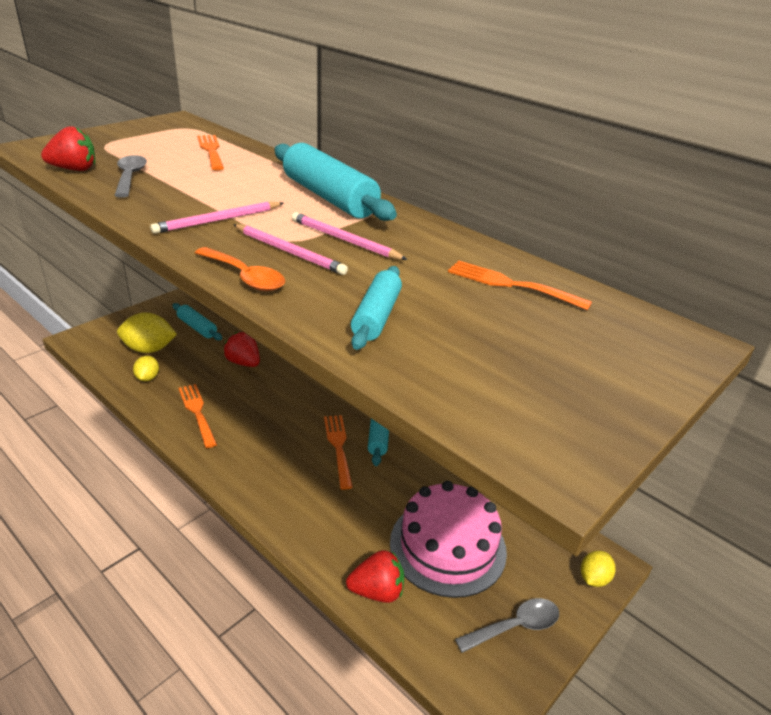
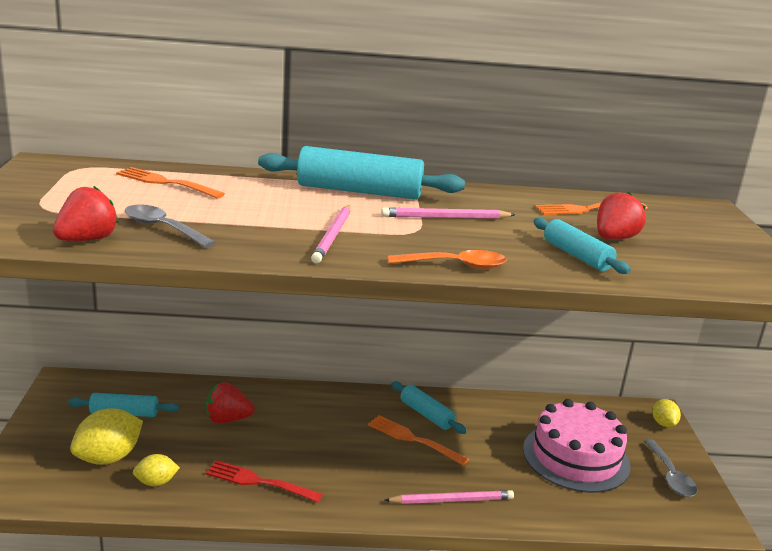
camera: 45 degrees left, 10 degrees down
yellow lemon [133,356,159,381] -> yellow lemon turned 60 degrees counterclockwise [133,454,180,486]
orange fork [178,384,217,448] -> red fork [206,460,323,502]
pink pencil [233,224,348,275] -> pink pencil moved to [385,490,514,504]
red strawberry [346,550,404,603] -> red strawberry moved to [597,192,646,240]
grey spoon [455,598,559,653] -> grey spoon turned 150 degrees clockwise [644,440,697,497]

